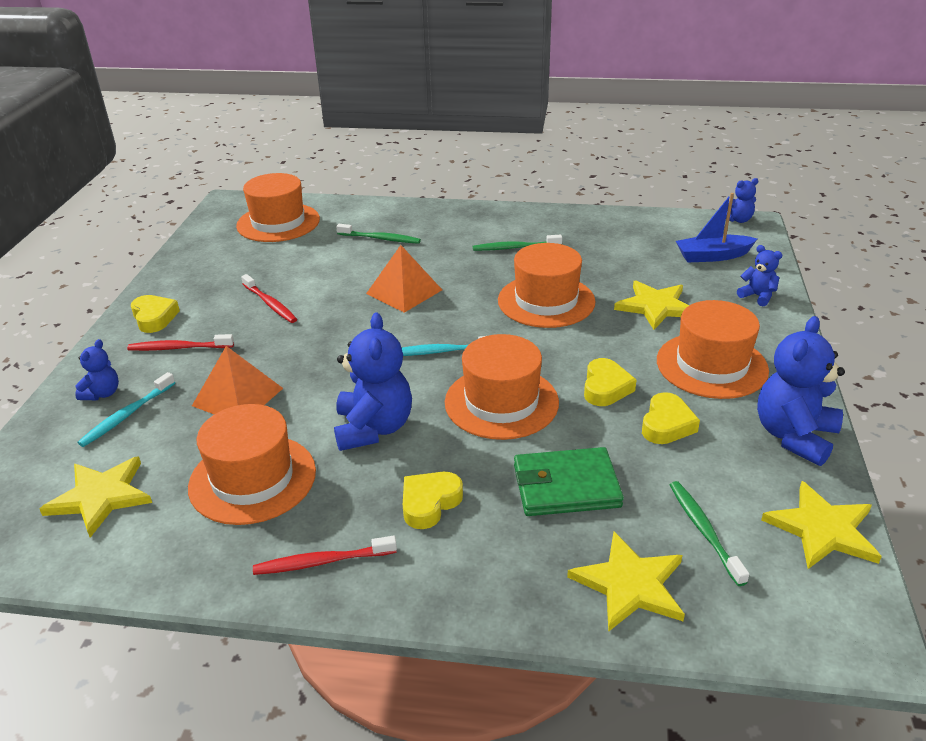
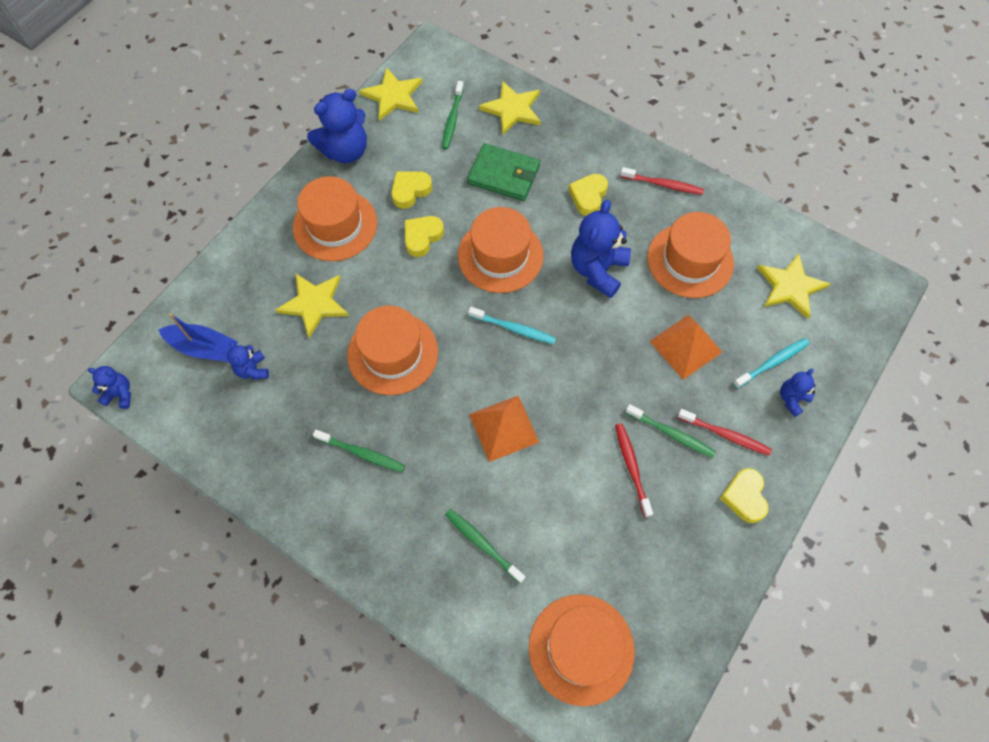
camera: 155 degrees left, 30 degrees up
yellow heart [403,472,463,529] -> yellow heart turned 135 degrees clockwise [568,174,608,216]
blue teddy bear [737,245,782,306] -> blue teddy bear moved to [227,341,269,380]
none -> green toothbrush [626,404,716,458]

